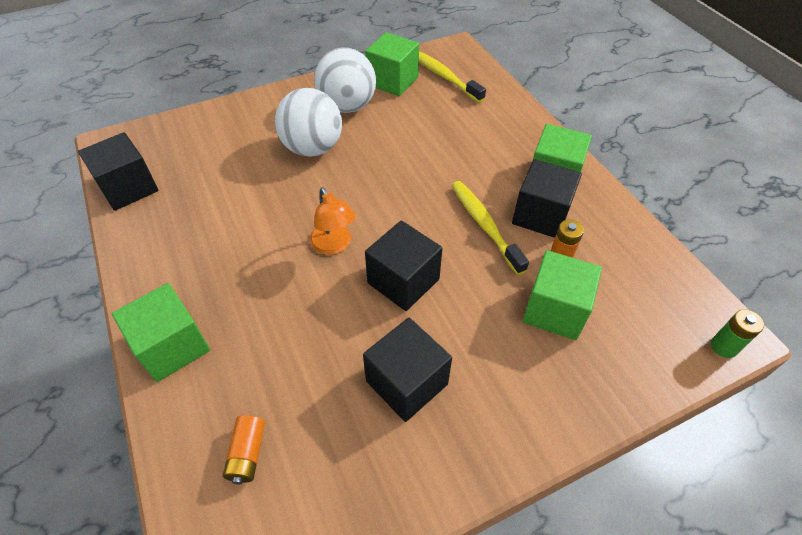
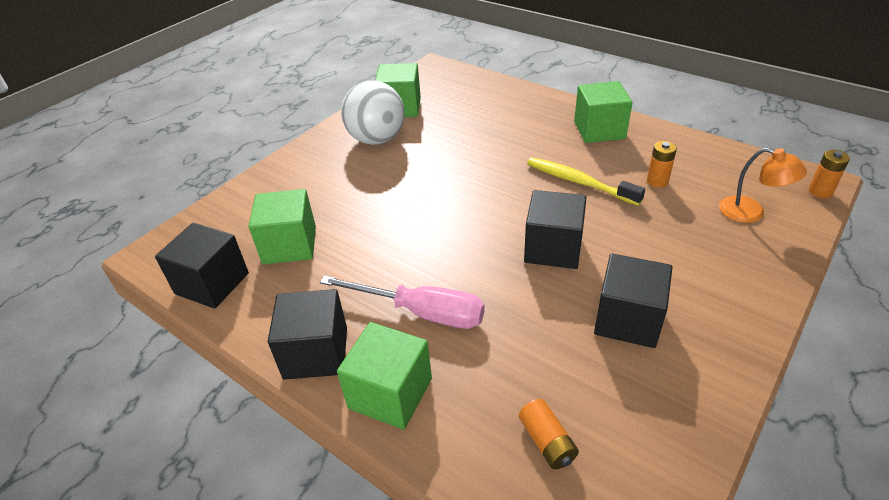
camera: 25 degrees left, 10 degrees down
white ball [275,88,342,157] -> none
orange lamp [310,187,356,255] -> orange lamp moved to [719,148,807,223]
yellow toothbrush [419,51,486,103] -> none
black cube [512,159,582,238] -> black cube moved to [268,289,347,380]
green cube [522,250,602,340] -> green cube moved to [249,189,316,264]
green battery [711,309,764,358] -> orange battery [809,150,850,198]
none -> pink screwdriver [320,275,485,329]

